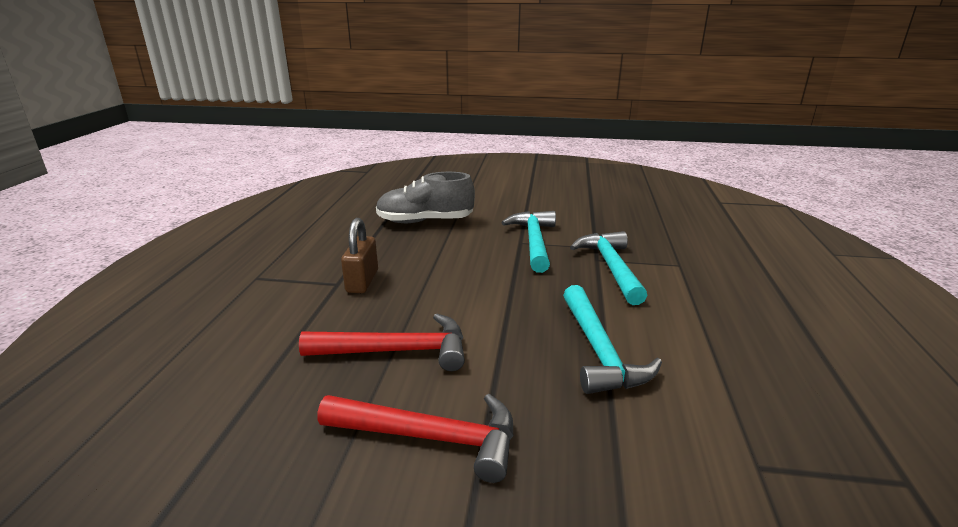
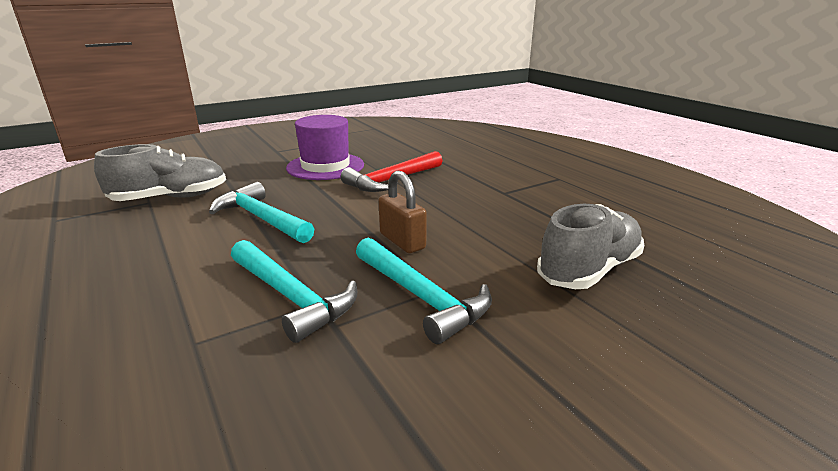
camera: 140 degrees right, 0 degrees up
red hammer [317,394,513,483] -> purple hat [286,115,364,180]
brown padlock [341,218,378,293] -> brown padlock moved to [379,171,427,253]
none -> grey shoe [94,144,226,201]

